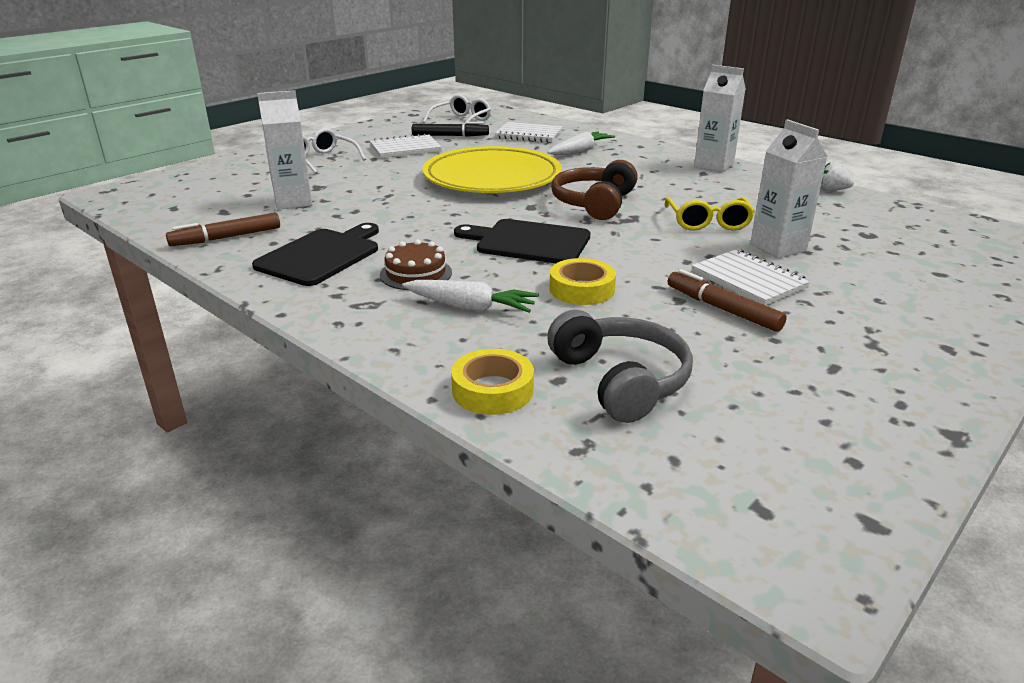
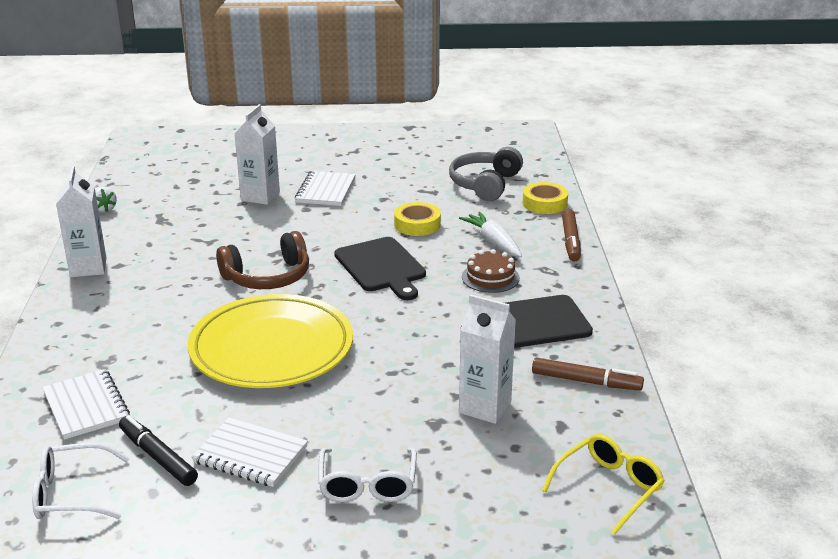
camera: 135 degrees left, 0 degrees up
white carrot [547,132,615,155] -> none
yellow glasses [665,197,755,231] -> yellow glasses moved to [542,434,665,534]
brown marker [668,269,787,332] -> brown marker moved to [562,209,581,262]

